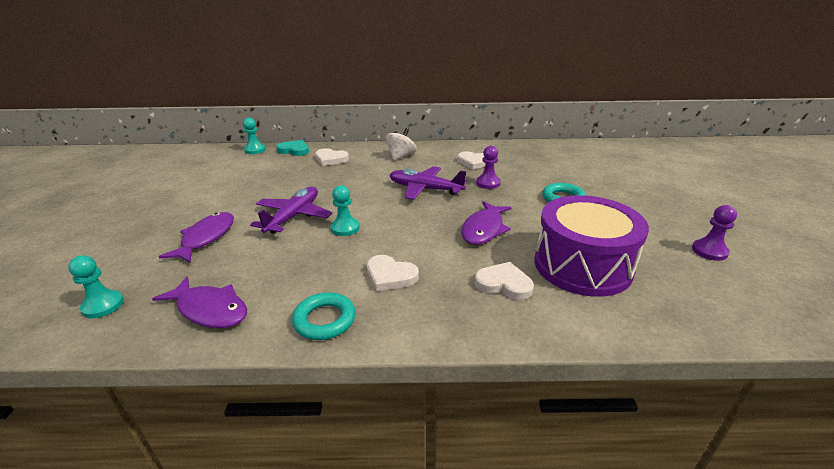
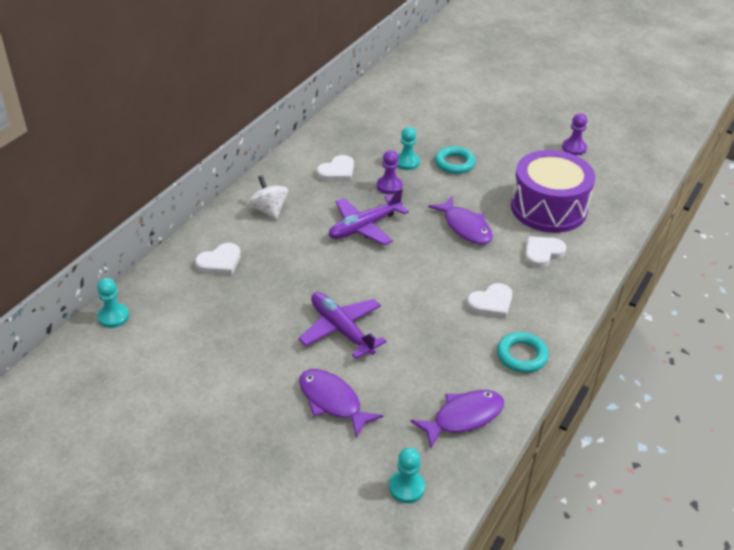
camera: 60 degrees left, 10 degrees up
turquoise heart [276,140,309,156] -> none
turquoise pawn [330,185,359,236] -> turquoise pawn moved to [398,127,420,170]

